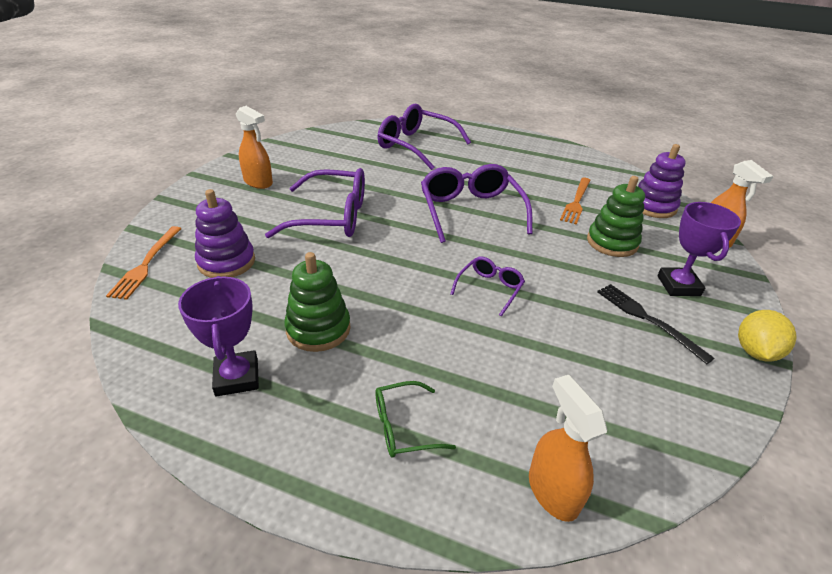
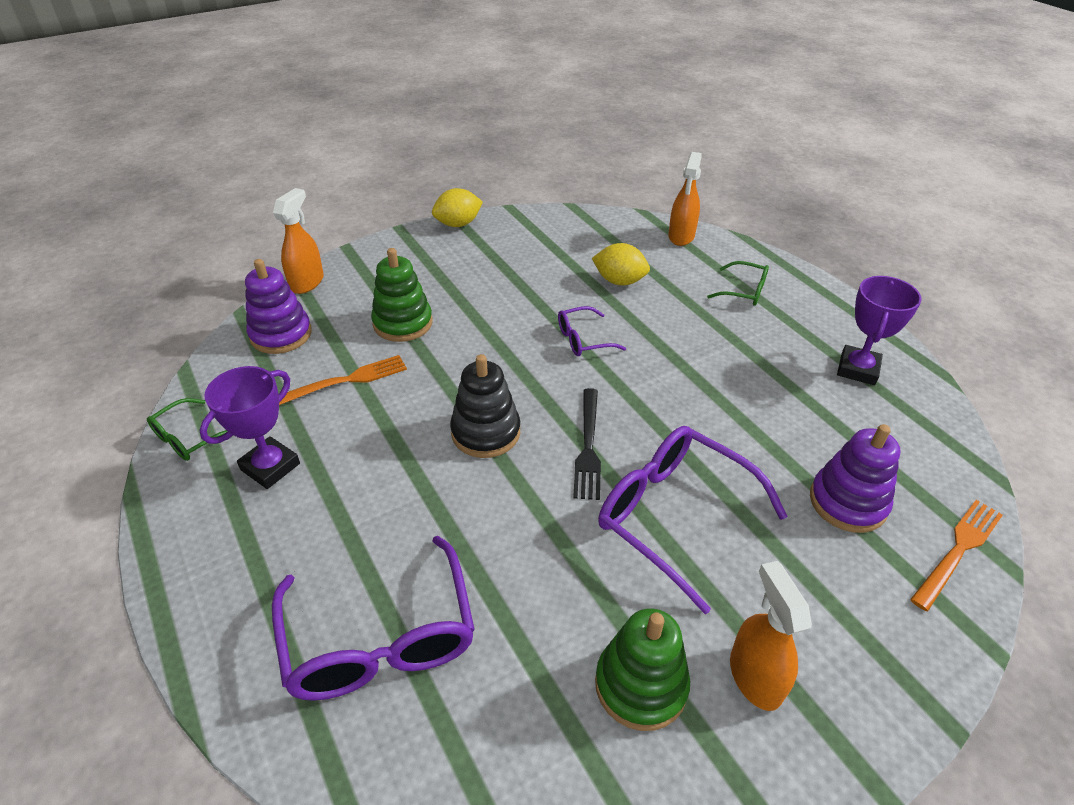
camera: 140 degrees left, 5 degrees up
green stacking toy [284,252,351,352] -> green stacking toy moved to [595,608,690,731]
purple glasses [421,164,533,243] -> black stacking toy [450,354,520,458]
black fork [597,284,715,364] -> black fork moved to [573,388,601,500]
purple trophy [657,202,741,296] -> purple trophy moved to [200,366,300,489]
none -> green glasses [147,398,227,461]
none -> yellow lemon [592,243,650,285]

